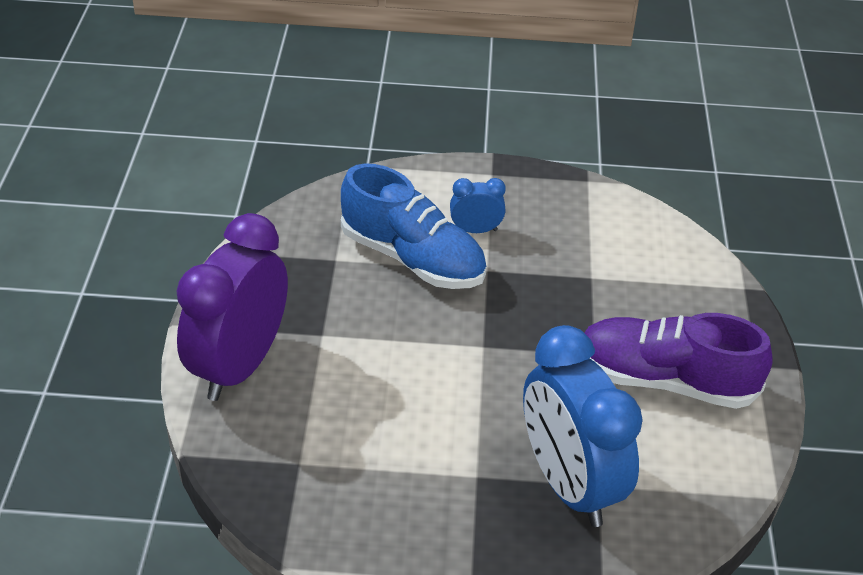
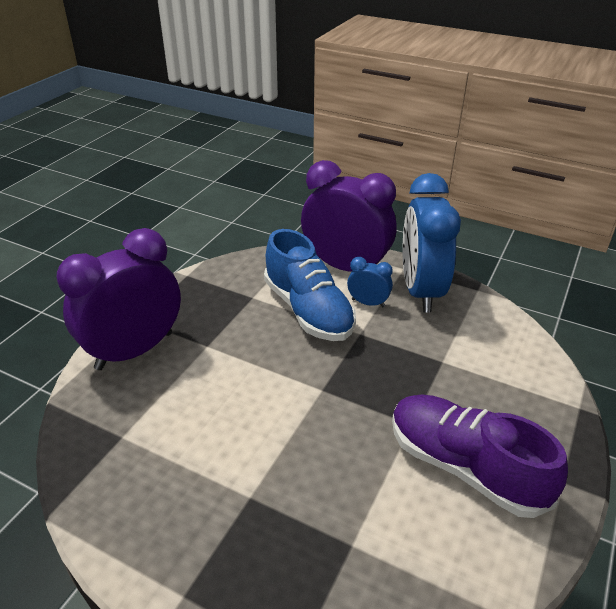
camera: 25 degrees right, 5 degrees down
blue clock [523,325,642,527] -> blue clock moved to [403,173,461,313]
none -> purple clock [301,160,396,271]

